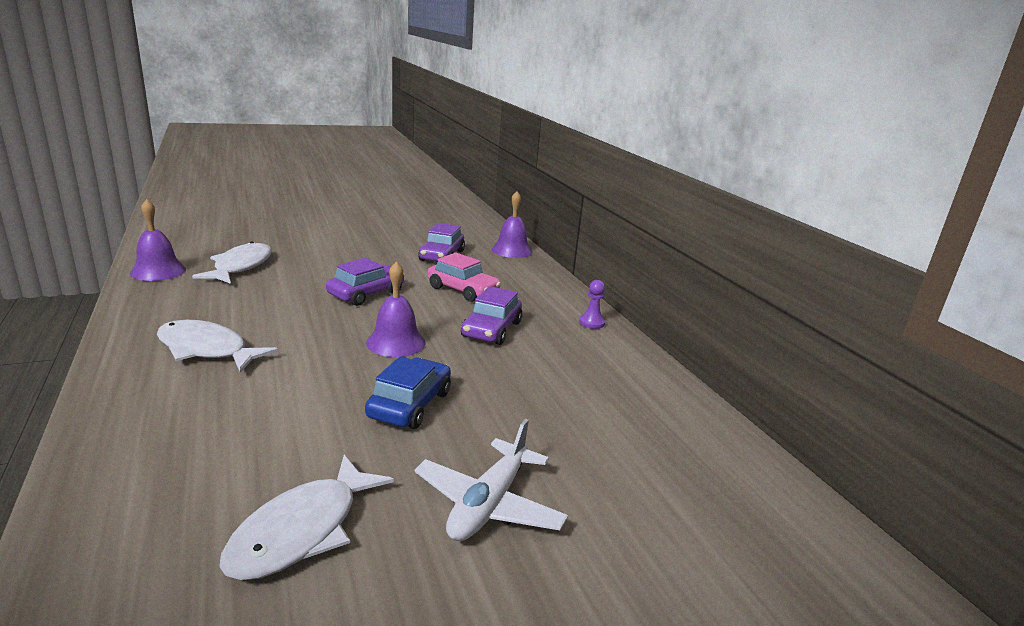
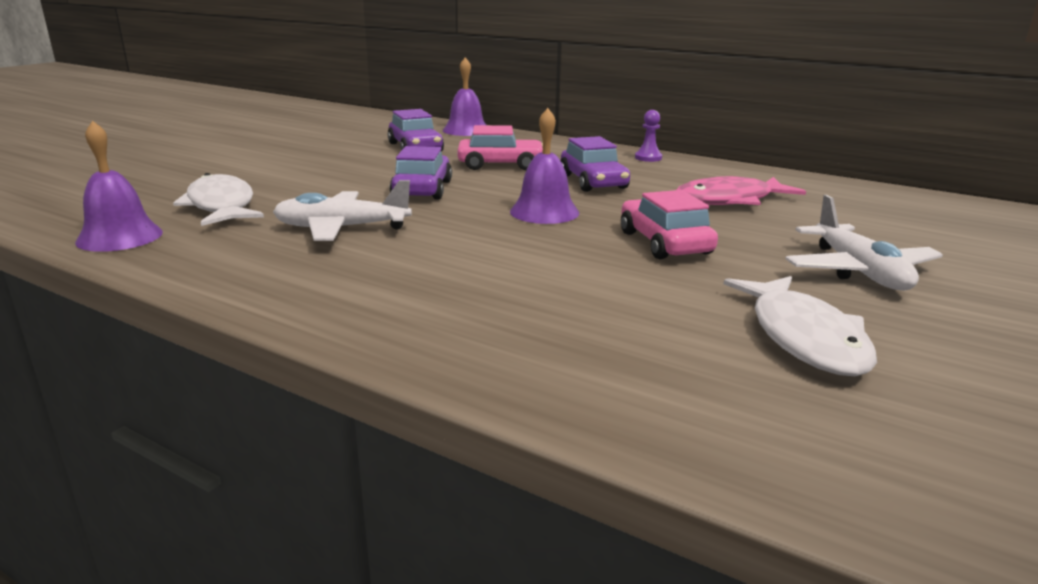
camera: 35 degrees left, 0 degrees up
white fish [157,320,278,373] -> none
blue car [365,356,451,429] -> pink car [621,190,718,259]
none -> white plane [273,180,412,241]
none -> pink fish [677,176,806,205]

